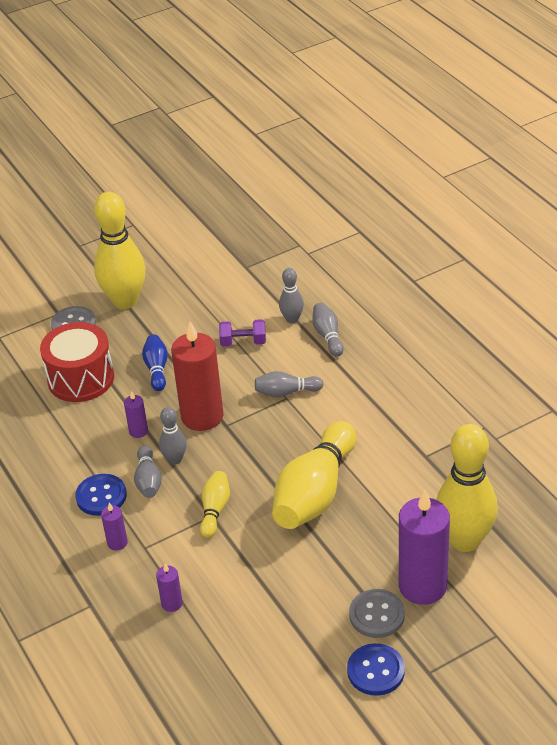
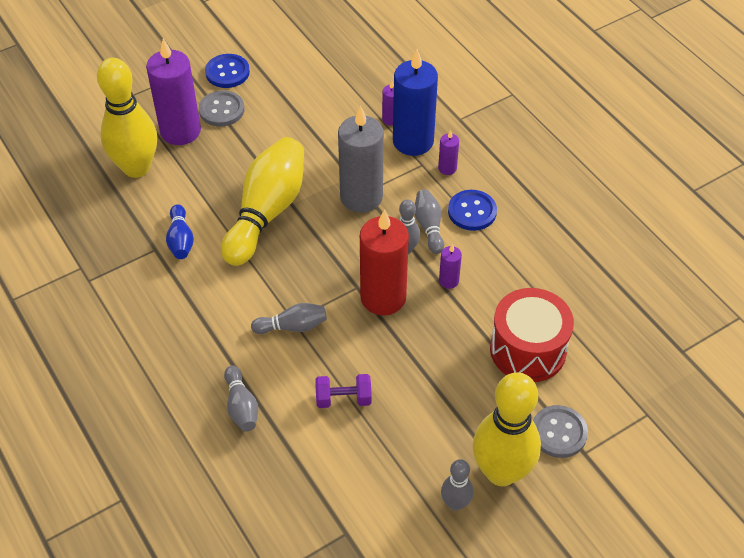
camera: 175 degrees right, 10 degrees up
blue bowling pin [142,334,168,391] -> blue bowling pin moved to [166,204,194,259]
yellow bowling pin [200,471,230,538] -> grey candle [338,105,384,213]
grey bowling pin [279,268,304,323] -> grey bowling pin moved to [441,459,473,511]
none -> blue candle [393,49,438,156]

